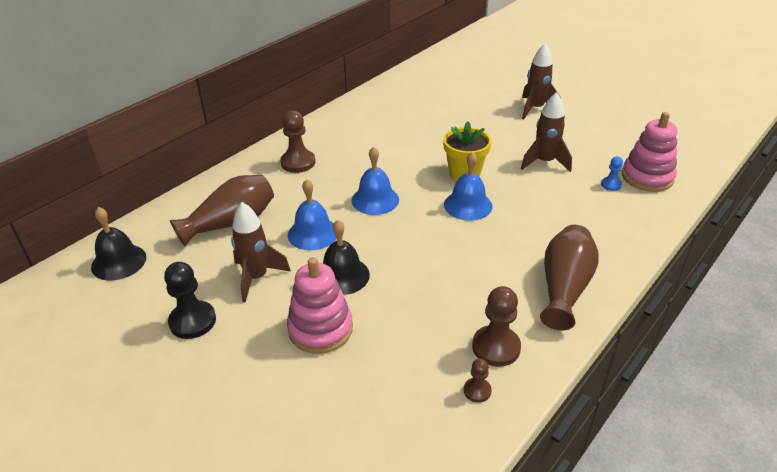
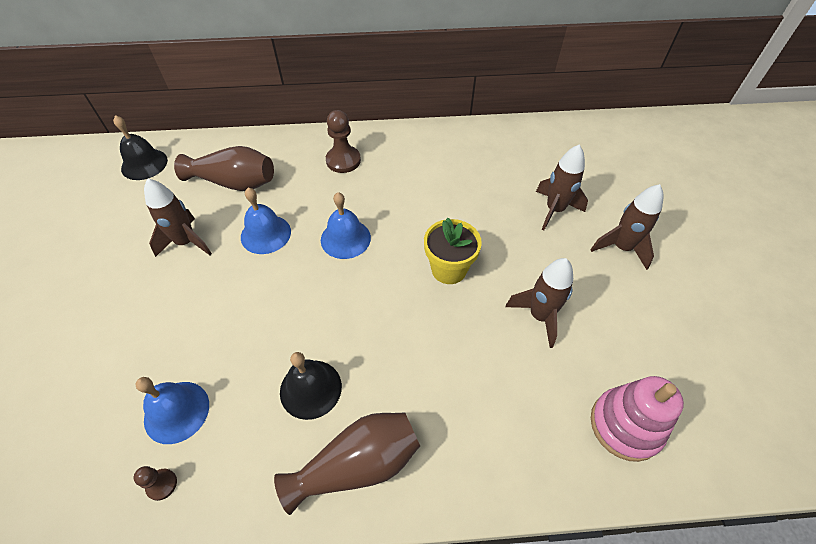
camera: 45 degrees right, 15 degrees up
black pawn [164,262,216,339] -> none
pink stacking toy [287,257,353,354] -> none
black bell [323,220,370,295] -> black bell moved to [280,352,342,420]
blue bell [444,151,492,221] -> blue bell moved to [135,377,209,444]
brown pawn [472,286,521,367] -> none
blue pawn [601,157,623,191] -> none
none -> brown rocket [536,144,588,230]

